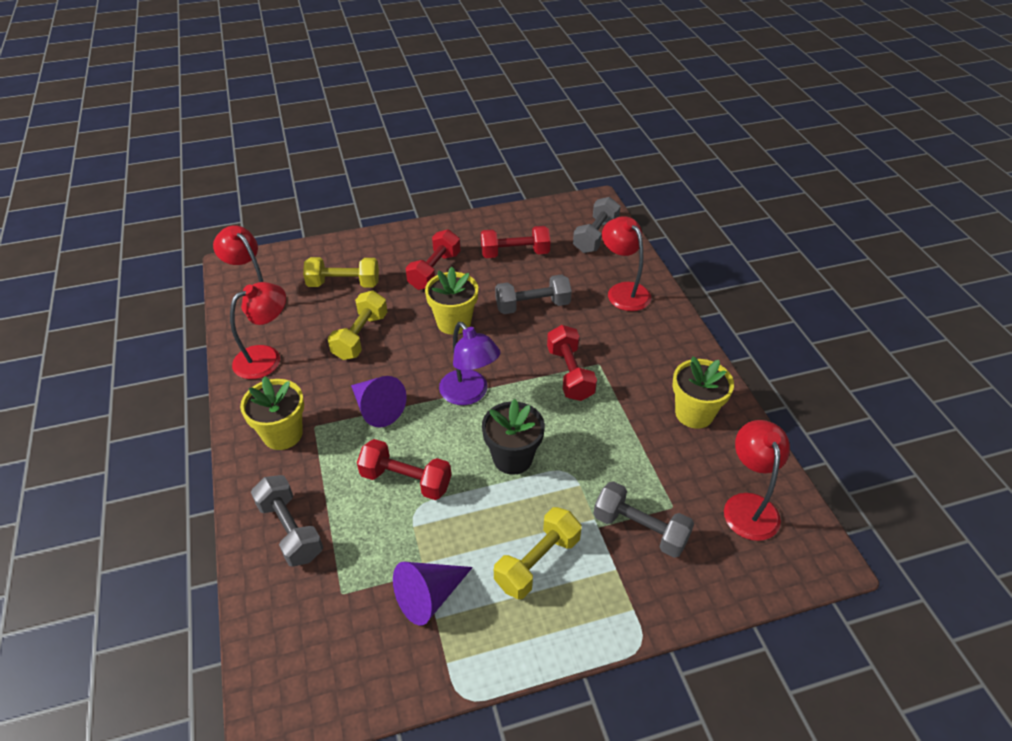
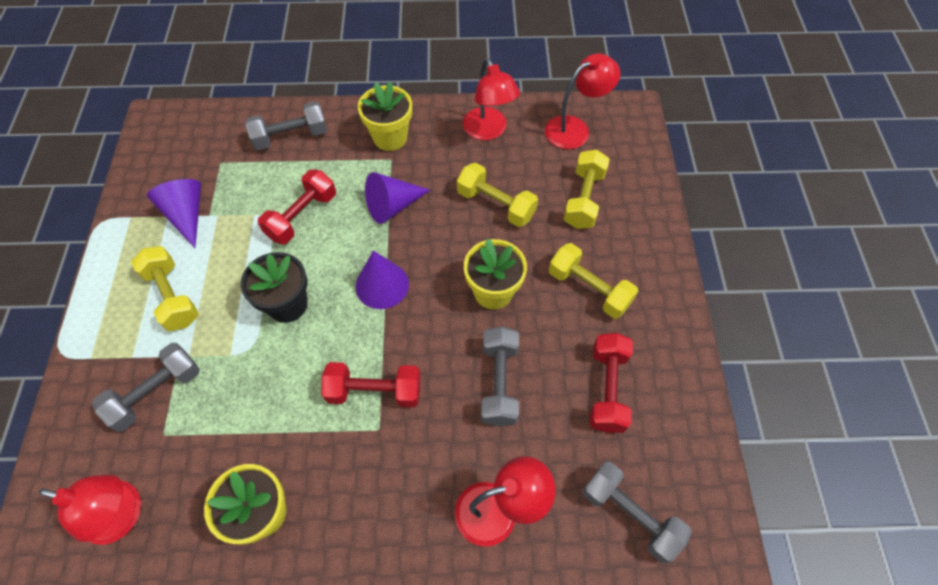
camera: 105 degrees right, 15 degrees up
red dumbbell [406,229,460,290] -> yellow dumbbell [549,243,638,319]
purple lamp [439,322,500,405] -> purple cone [356,250,409,309]

